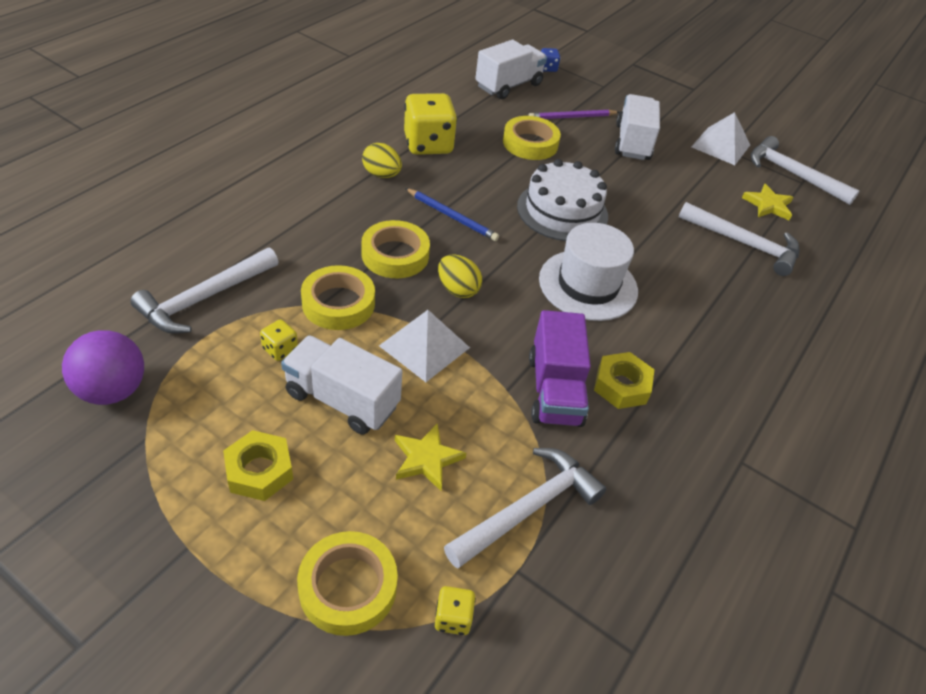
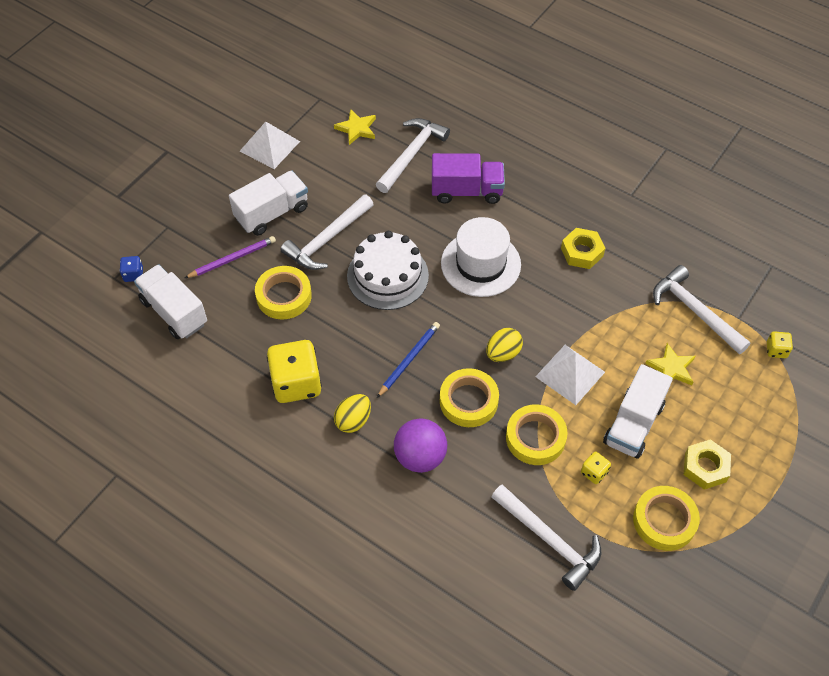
camera: 85 degrees left, 10 degrees up
purple ball [62,330,144,405] -> purple ball moved to [394,418,447,473]
yellow tape [297,531,398,636] -> yellow tape moved to [633,486,700,551]
purple pencil [528,109,619,119] -> purple pencil turned 105 degrees counterclockwise [185,236,276,278]
purple truck [529,310,591,427] -> purple truck moved to [432,153,505,204]
white truck [615,94,660,160] -> white truck turned 135 degrees clockwise [229,170,308,236]
white hammer [751,136,859,205] -> white hammer moved to [280,194,374,270]

